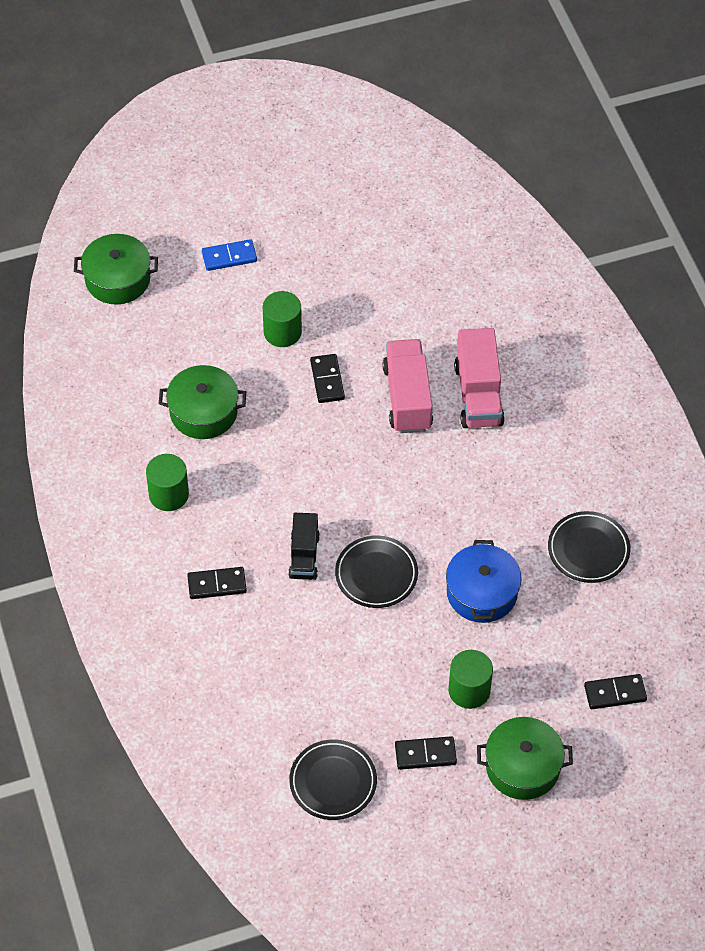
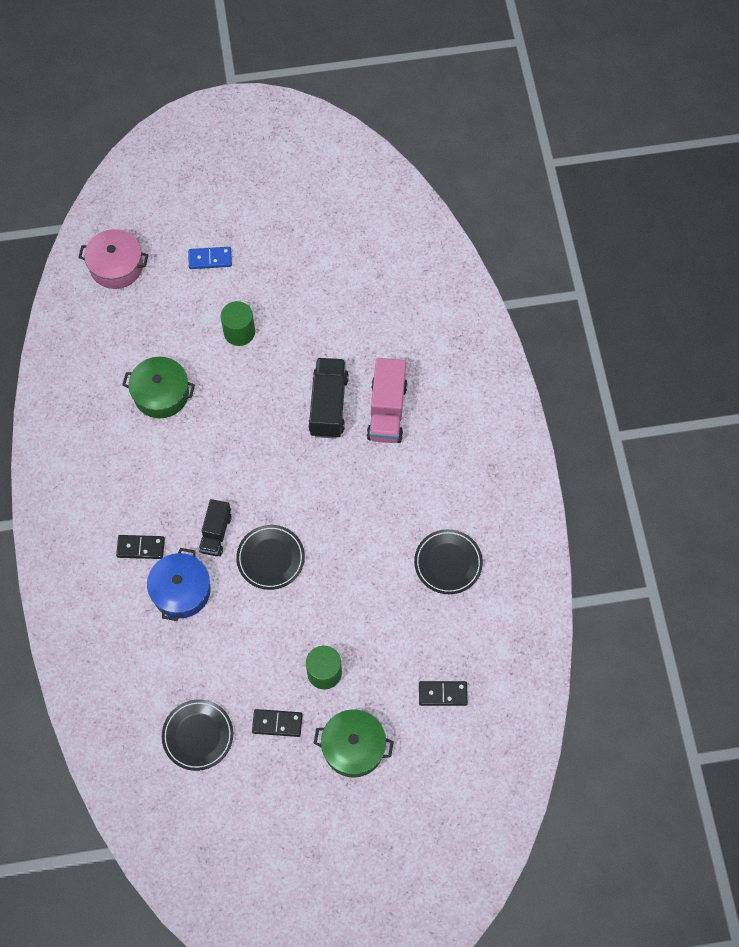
camera: 10 degrees right, 10 degrees up
green pot [74,234,158,305] -> pink pot [78,229,148,289]
green cylinder [146,454,189,511] -> none
black domino [310,354,345,403] -> none
pink truck [383,339,433,433] -> black truck [308,358,349,439]
blue pot [446,540,522,623] -> blue pot moved to [147,548,211,621]

